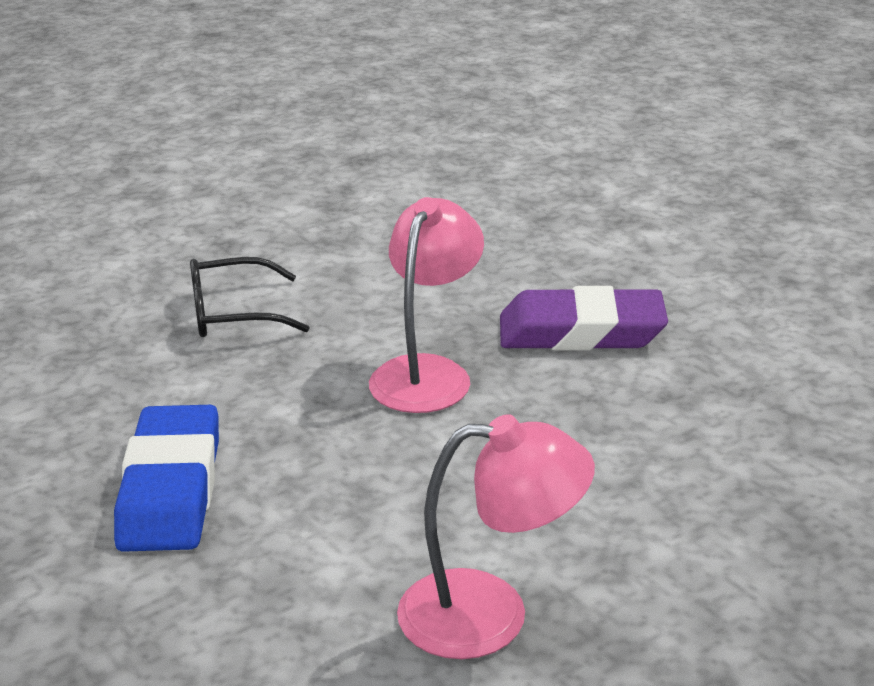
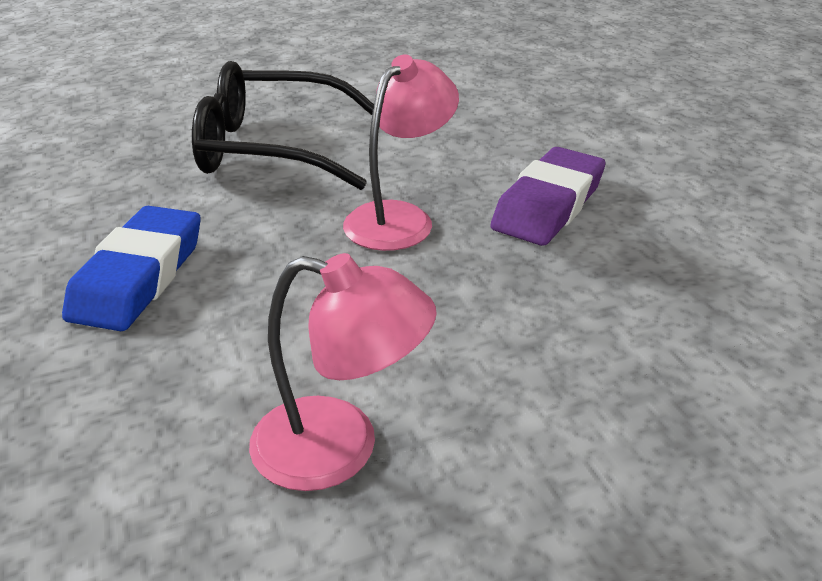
camera: 15 degrees right, 5 degrees up
black glasses [190,257,310,337] -> black glasses [192,61,374,190], size x1.80
purple eraser [500,286,668,351] -> purple eraser turned 75 degrees counterclockwise [490,147,606,246]

